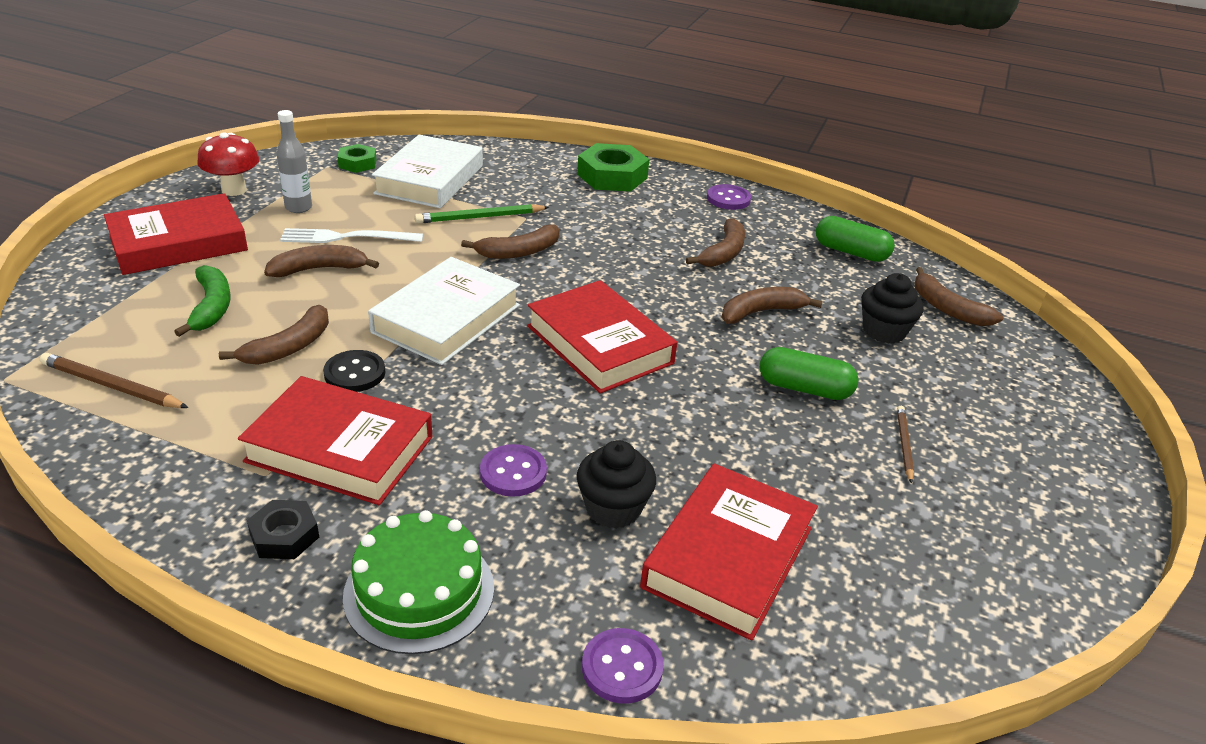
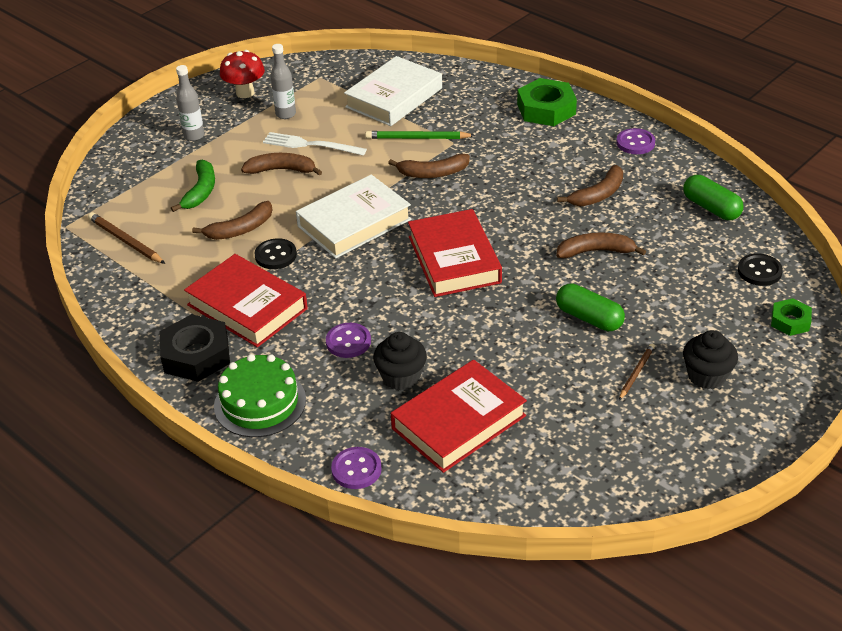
camera: 25 degrees right, 5 degrees up
red book [104,193,248,275] -> grey bottle [176,65,204,141]
black nut [247,500,319,559] -> black nut [160,314,230,382], size x1.76
green nut [338,144,377,173] -> green nut moved to [771,298,812,336]
black cupcake [861,273,924,344] -> black cupcake moved to [683,330,738,389]
brown banana [915,267,1003,326] -> black button [738,254,783,286]

